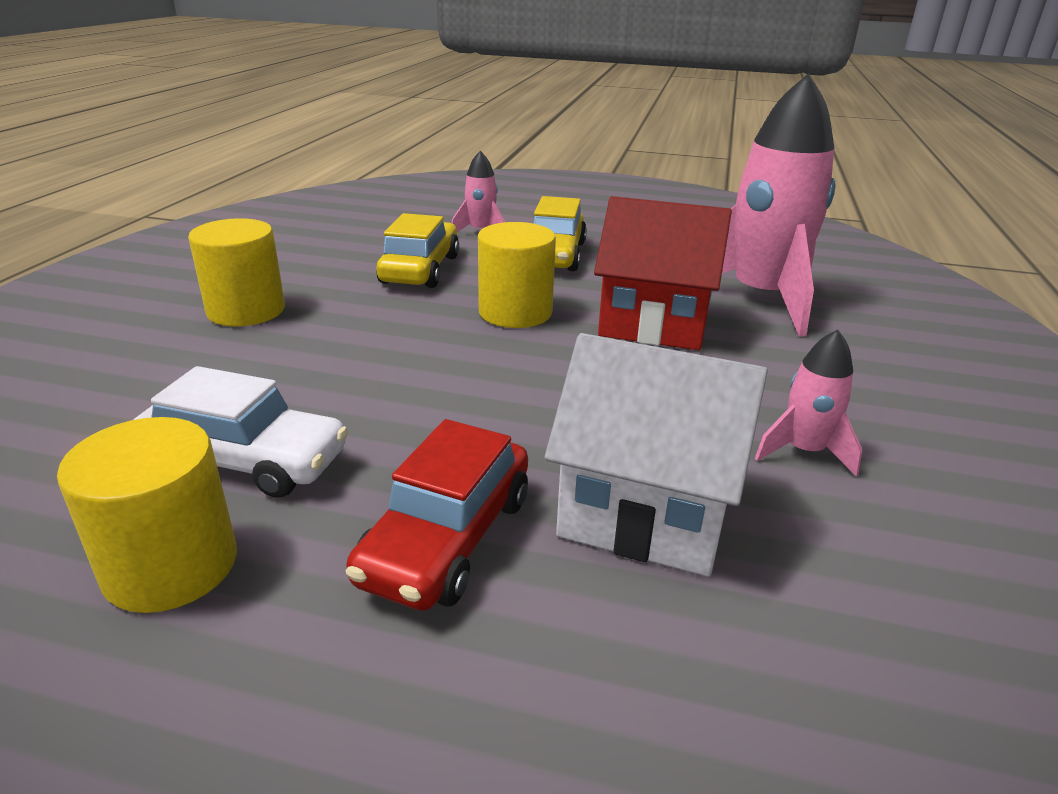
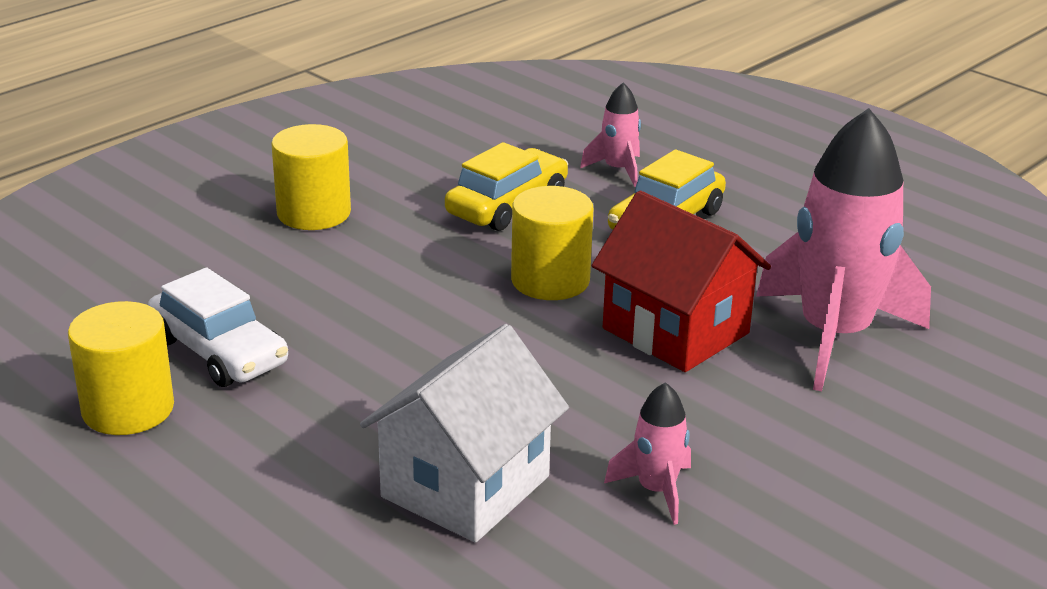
camera: 30 degrees right, 0 degrees up
red car [346,419,528,611] -> none
white house [544,333,768,577] -> white house turned 75 degrees clockwise [360,324,569,543]

